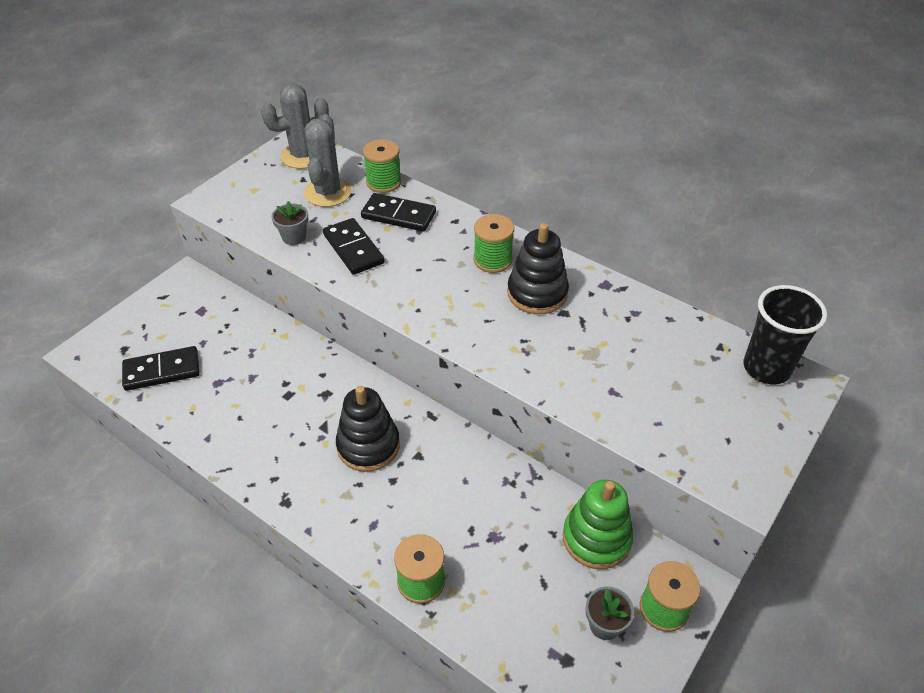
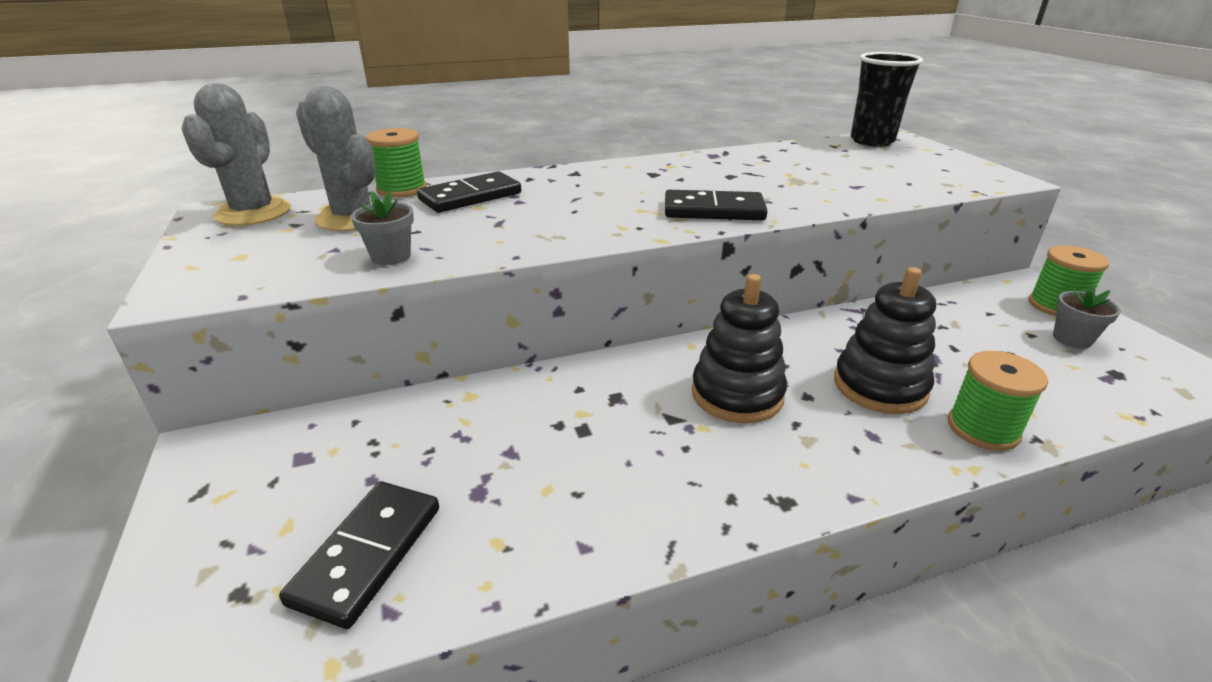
camera: 55 degrees left, 15 degrees down
black domino [323,218,385,275] -> black domino moved to [665,190,767,220]
green spool [474,214,514,273] -> none
black stacking toy [507,223,569,314] -> black stacking toy moved to [834,267,936,414]
green stacking toy [563,479,634,569] -> none

